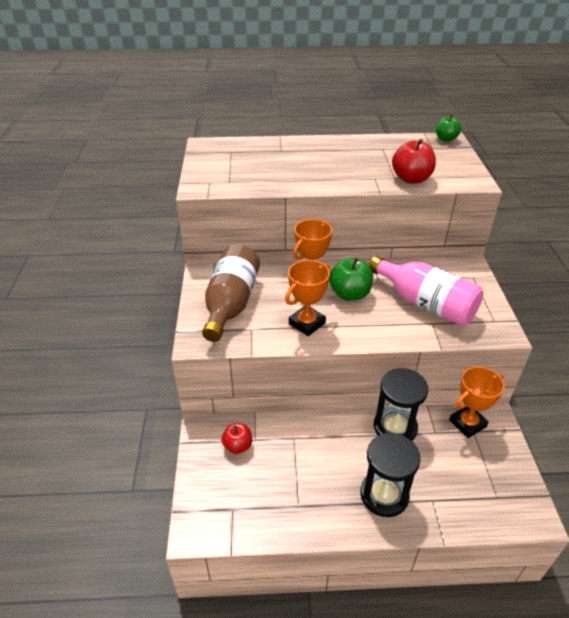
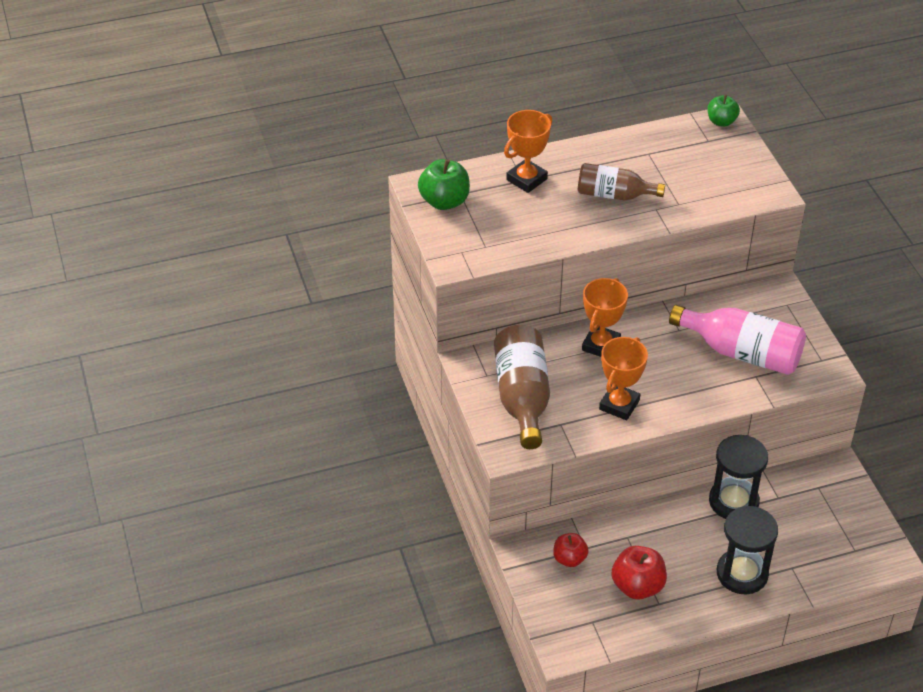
camera: 15 degrees left, 5 degrees up
green apple [329,257,373,301] -> green apple moved to [418,159,470,210]
red apple [392,139,436,184] -> red apple moved to [612,546,667,600]
orange trophy [449,367,505,438] -> orange trophy moved to [504,110,552,193]
none -> brown bottle [578,163,665,200]

